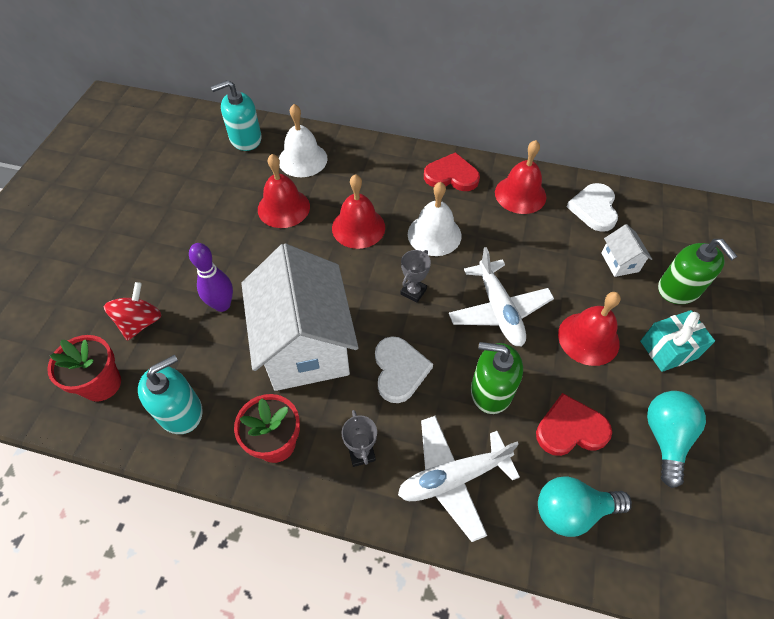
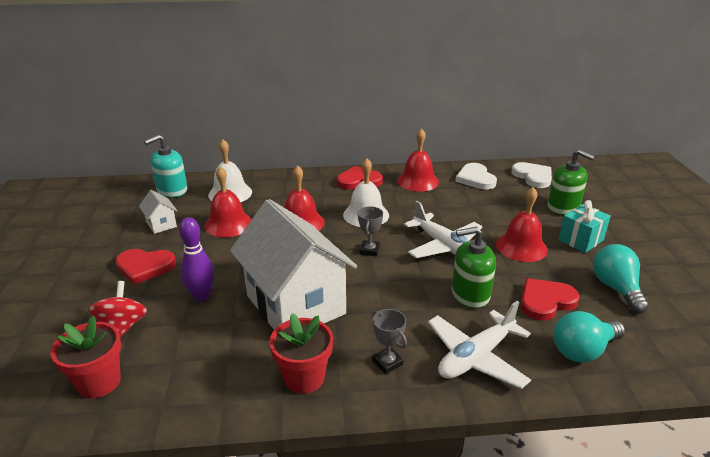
camera: 20 degrees left, 25 degrees down
turquoise soap dispenser [138,355,203,434] -> none
white heart [375,336,433,403] -> white heart moved to [511,162,552,188]
white house [601,224,652,277] -> white house moved to [139,190,177,234]
none -> red heart [115,249,176,285]

